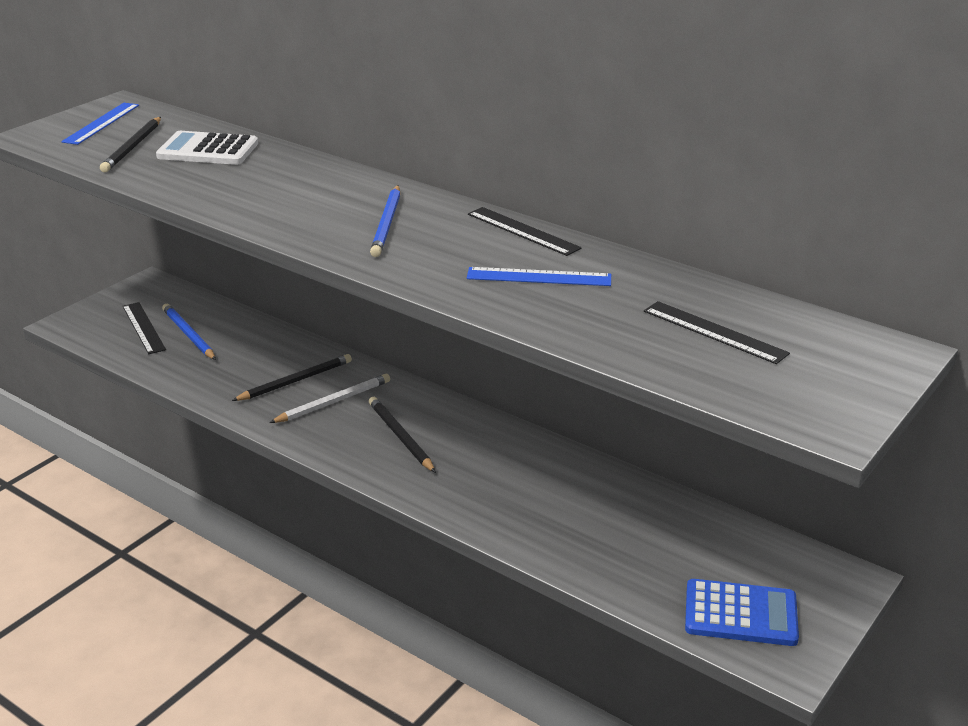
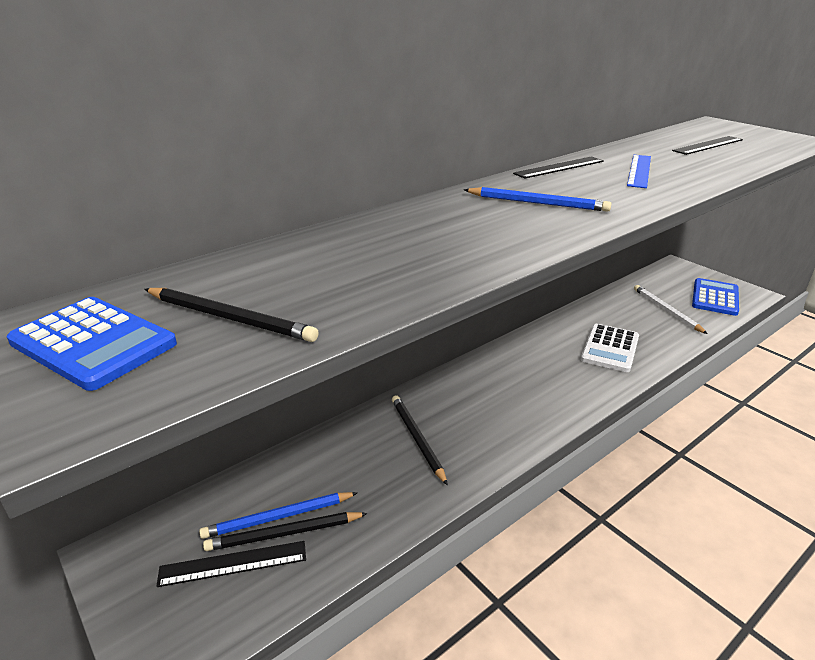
camera: 75 degrees left, 0 degrees up
blue ruler [61,103,139,145] -> blue calculator [7,297,177,391]
white calculator [156,131,258,165] -> white calculator moved to [581,324,639,372]
white pencil [269,374,390,423] -> white pencil moved to [634,285,707,334]
black pencil [369,397,436,473] -> black pencil moved to [203,512,368,551]

